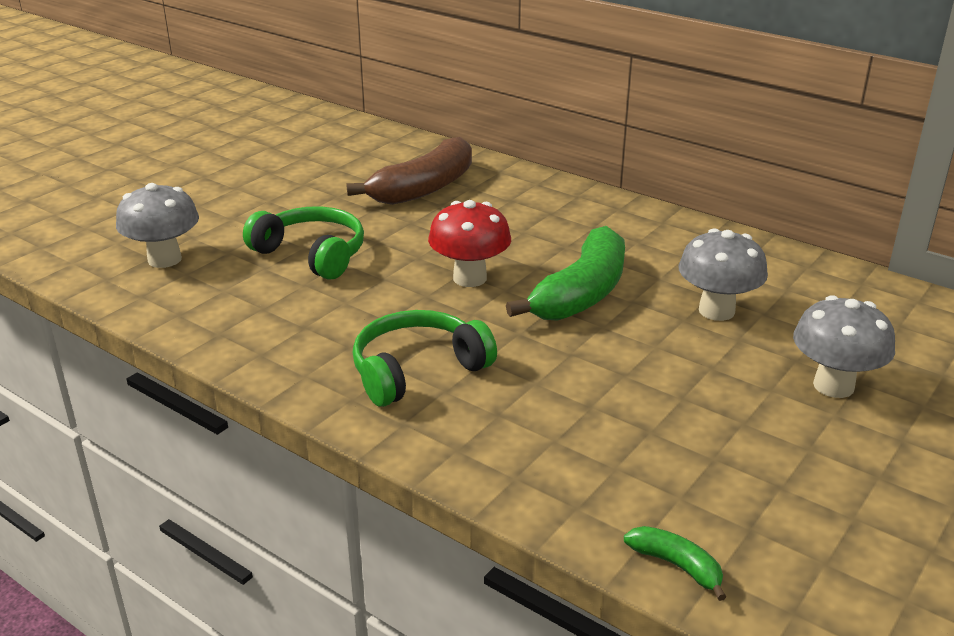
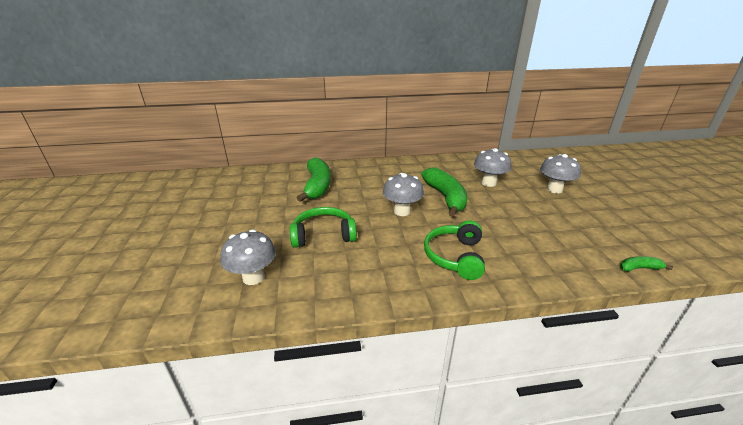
camera: 45 degrees left, 0 degrees up
brown banana [346,137,472,205] -> green banana [297,157,331,202]
red mushroom [428,200,511,287] -> grey mushroom [383,173,424,216]

